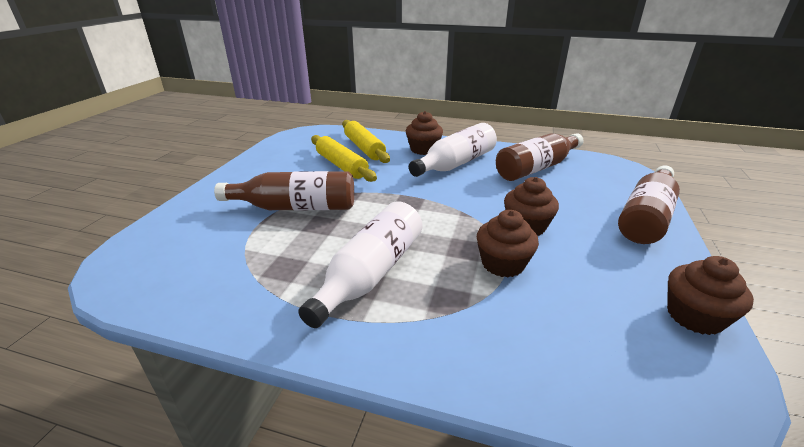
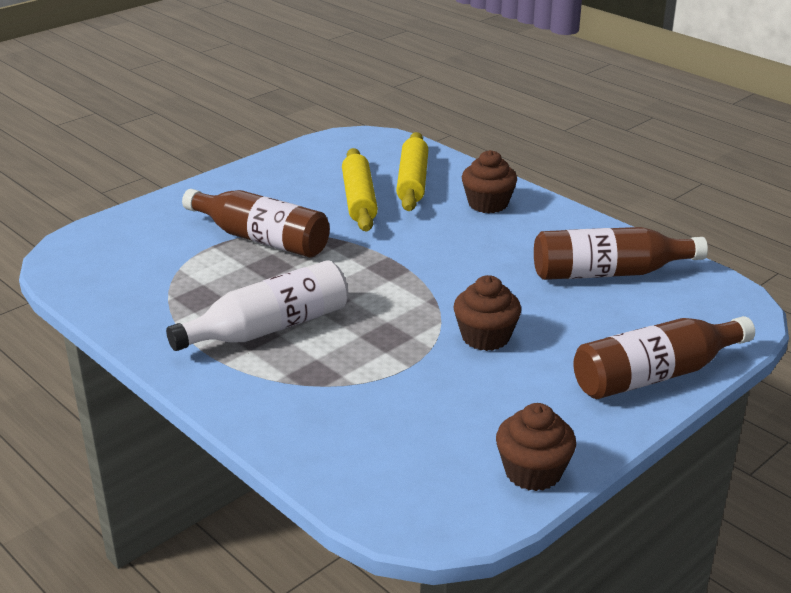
camera: 30 degrees right, 0 degrees up
white bottle [409,123,497,177] -> none
brown cupcake [477,210,539,278] -> none

